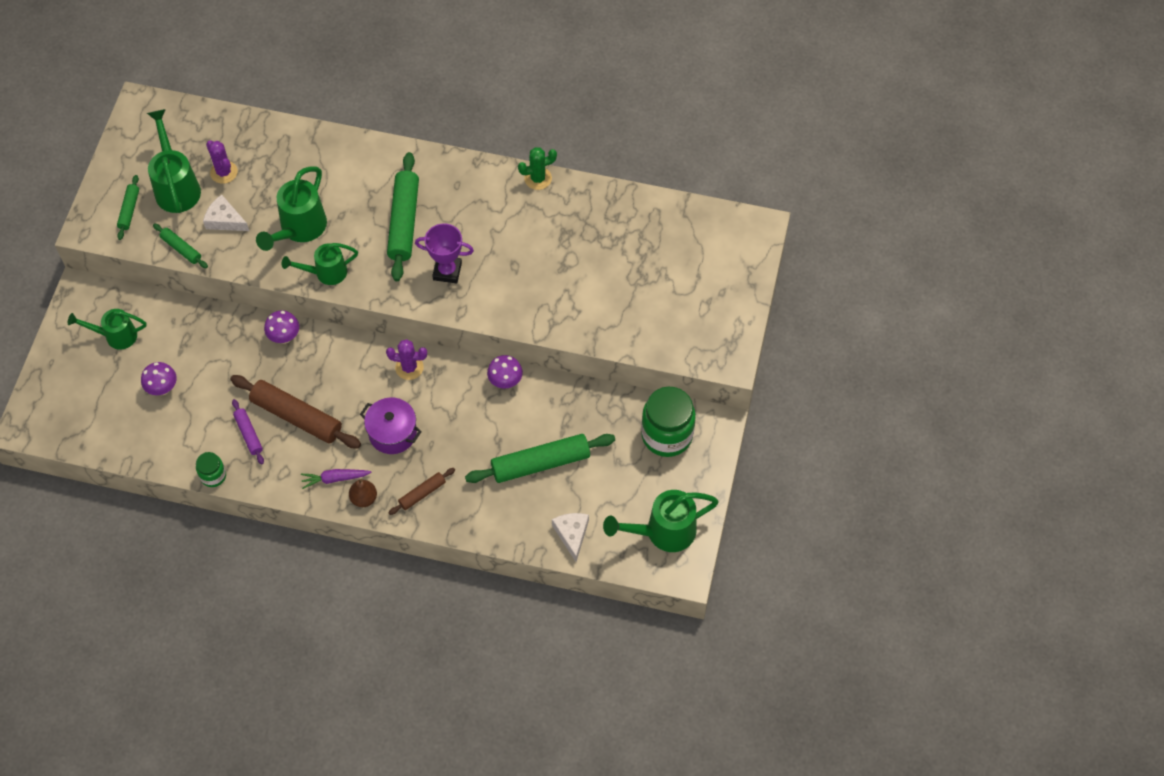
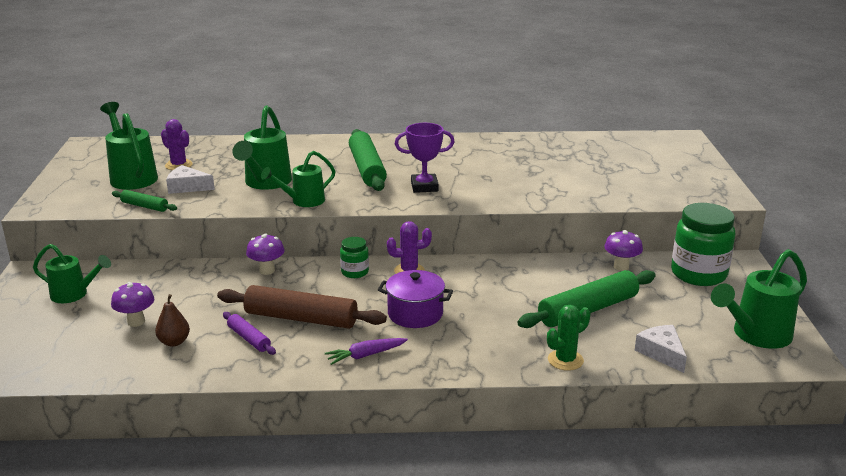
camera: 15 degrees left, 35 degrees down
green watering can [68,309,146,350] -> green watering can turned 150 degrees counterclockwise [33,244,111,303]
green rolling pin [117,175,139,240] -> none
green jar [196,452,226,487] -> green jar moved to [340,237,369,278]
brown pear [349,479,377,507] -> brown pear moved to [155,294,190,347]
brown rolling pin [389,468,455,515] -> none
purple mushroom [487,355,523,389] -> purple mushroom moved to [604,230,643,271]
green cactus [518,147,557,190] -> green cactus moved to [547,305,590,371]

